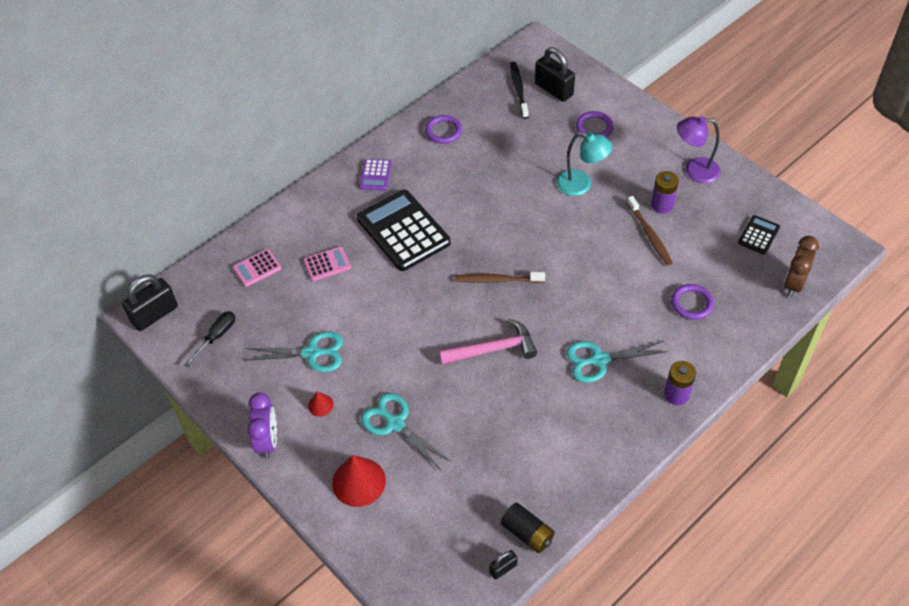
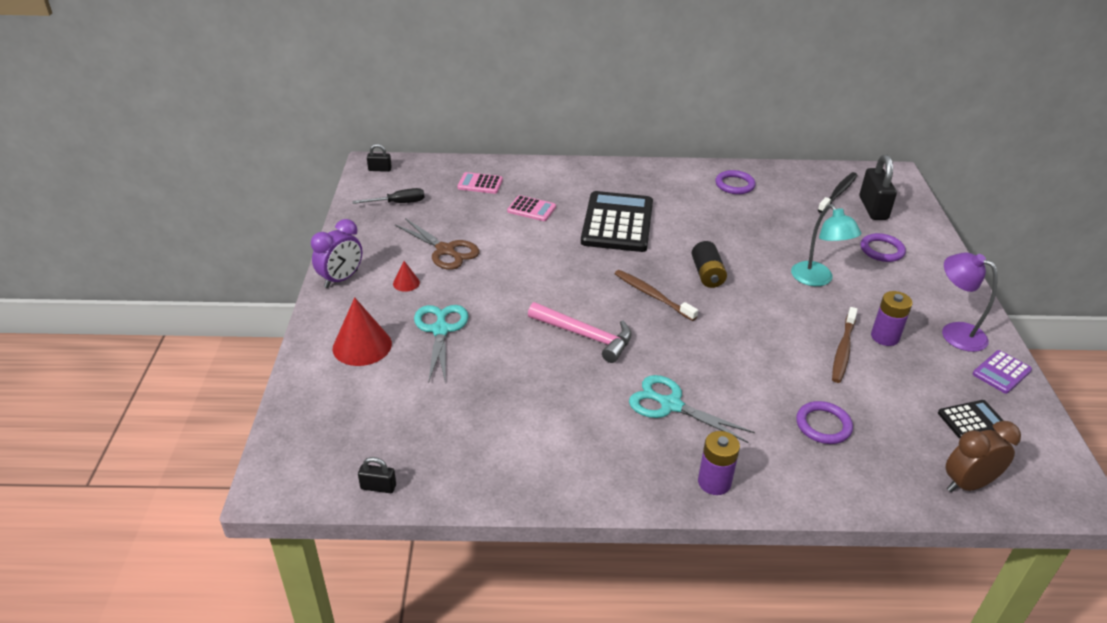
camera: 40 degrees right, 15 degrees down
black padlock [122,274,178,331] -> black padlock [367,144,392,172], size x0.51
turquoise scissors [243,331,343,372] -> brown scissors [395,218,479,270]
purple calculator [359,159,392,191] -> purple calculator moved to [972,350,1032,394]
black battery [501,503,555,553] -> black battery moved to [692,241,727,288]

